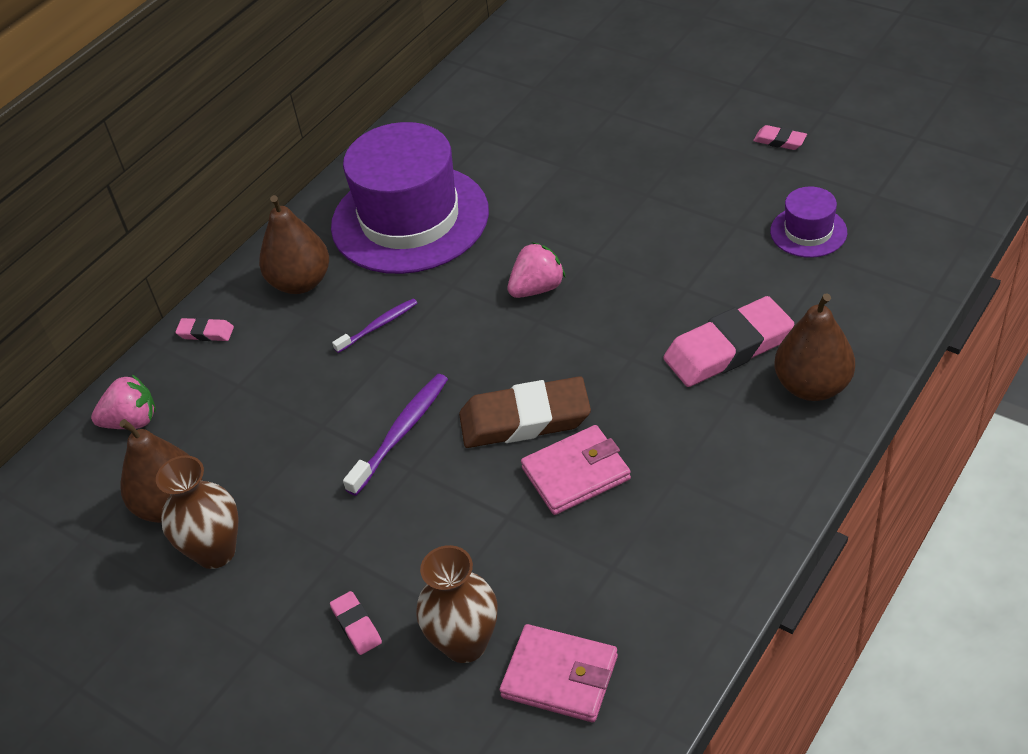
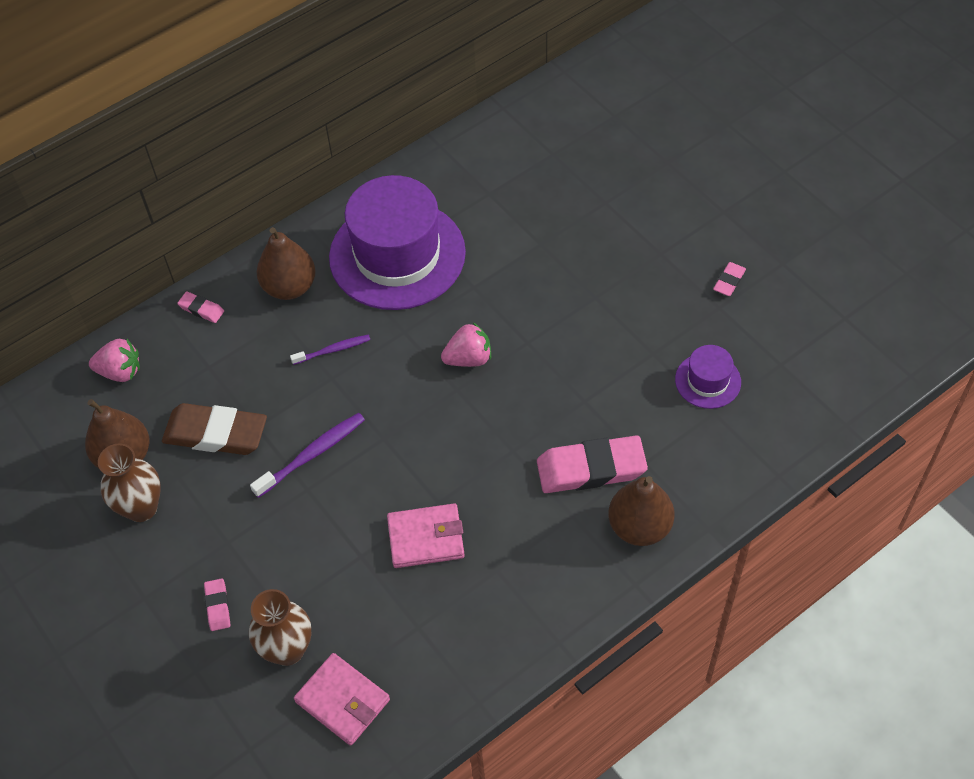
camera: 15 degrees right, 10 degrees up
brown eraser [459,376,591,448] -> brown eraser moved to [162,403,267,455]
pink eraser [753,125,807,150] -> pink eraser turned 75 degrees clockwise [713,262,746,296]

